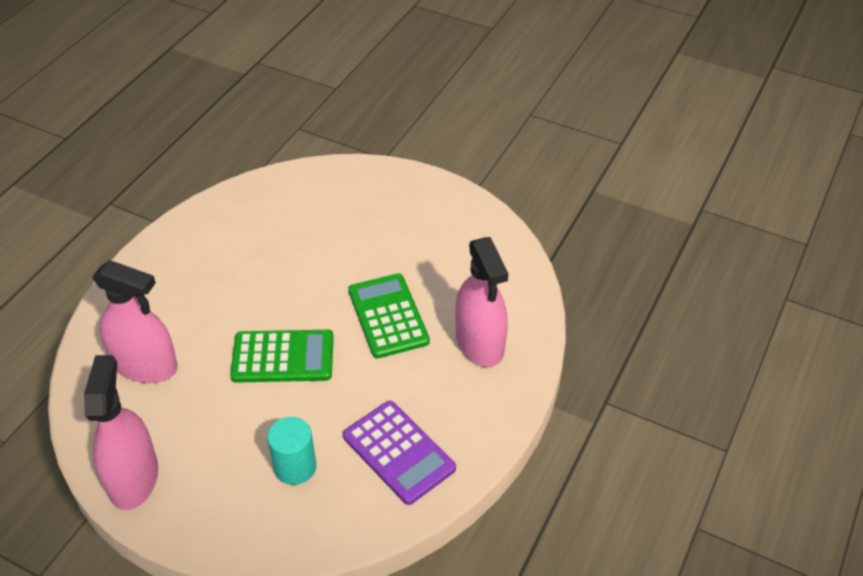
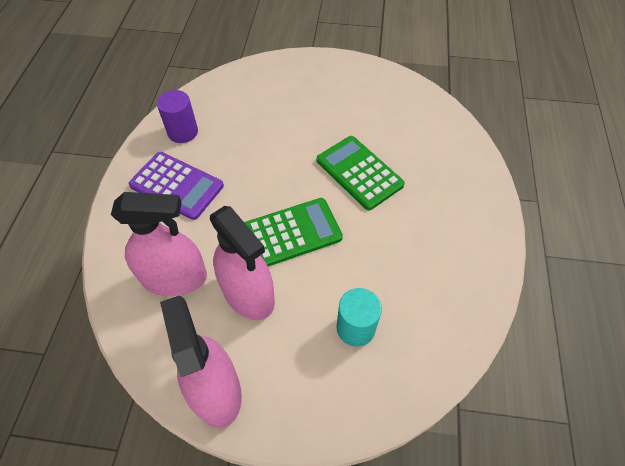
camera: 20 degrees left, 10 degrees up
purple calculator [343,401,456,505] -> purple calculator moved to [129,152,224,220]
pink spray bottle [455,237,508,367] -> pink spray bottle moved to [210,206,275,320]
none -> purple cylinder [157,90,198,143]

